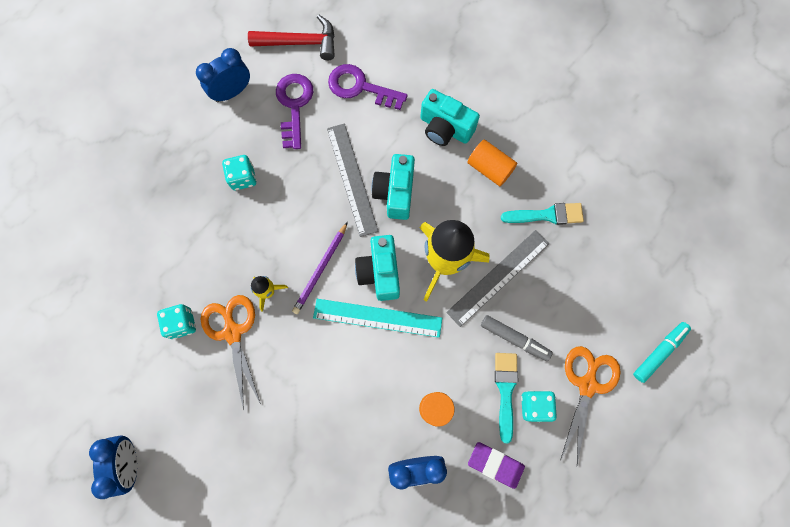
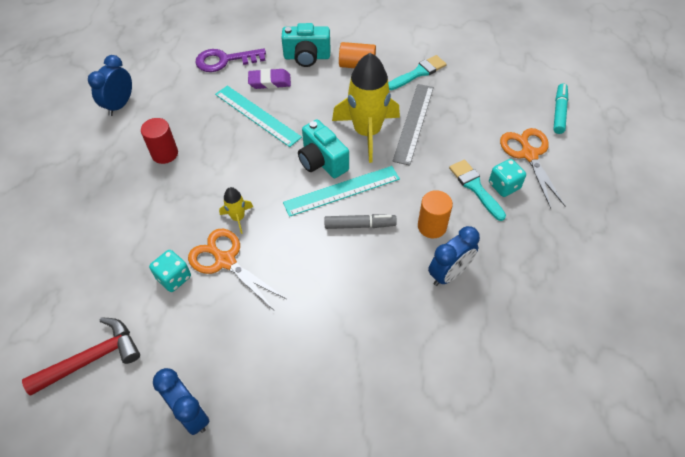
camera: 30 degrees left, 20 degrees down
turquoise dice [222,155,256,190] -> red cylinder [141,118,178,164]
red hammer [248,15,335,60] -> red hammer moved to [22,317,140,395]
purple key [276,74,313,149] -> none
purple pencil [292,222,348,314] -> none
grey ruler [327,123,379,237] -> turquoise ruler [215,86,302,147]
turquoise camera [371,154,415,220] -> none
purple eraser [468,442,525,489] -> purple eraser moved to [248,68,291,89]
grey marker [481,315,553,361] -> grey marker moved to [324,214,397,229]

